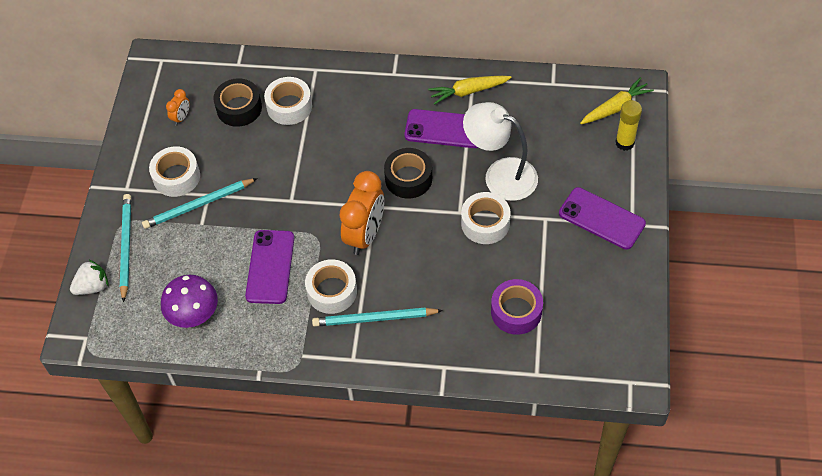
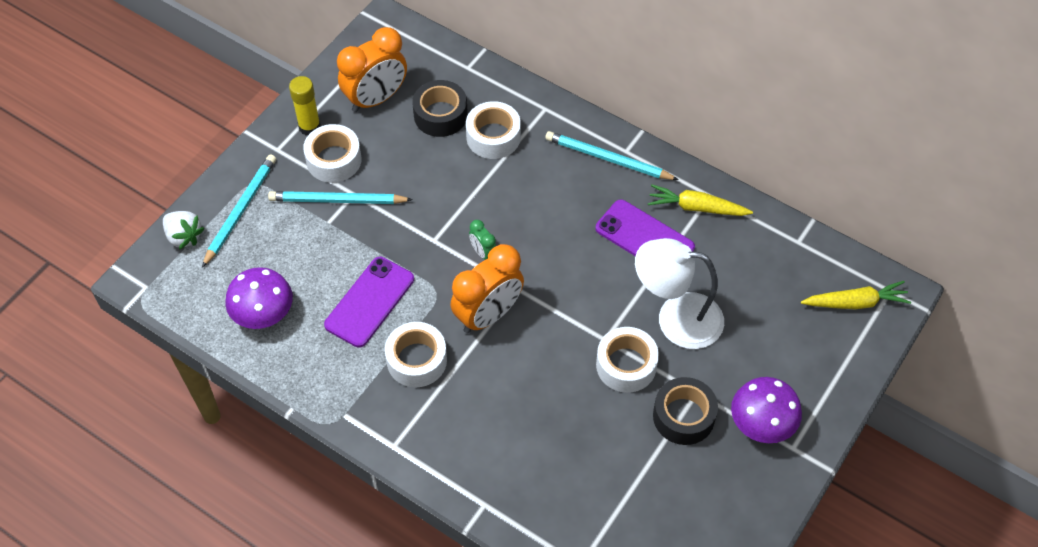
camera: 25 degrees right, 0 degrees up
white strawberry [70,259,108,295] -> white strawberry turned 45 degrees clockwise [163,211,205,250]
orange clock [166,89,190,126] -> orange clock [337,27,407,112], size x2.17
turquoise pencil [312,307,443,327] -> turquoise pencil moved to [545,131,679,180]
black tape [384,148,432,199] -> black tape moved to [653,377,718,445]
white lamp [463,102,538,201] -> white lamp turned 45 degrees counterclockwise [635,238,724,349]
purple tape [491,279,543,335] -> none
purple phone [559,187,646,250] -> purple mushroom [731,377,802,443]
yellow glue stick [615,100,642,151] -> yellow glue stick moved to [289,76,321,135]
none -> green clock [469,220,496,260]

